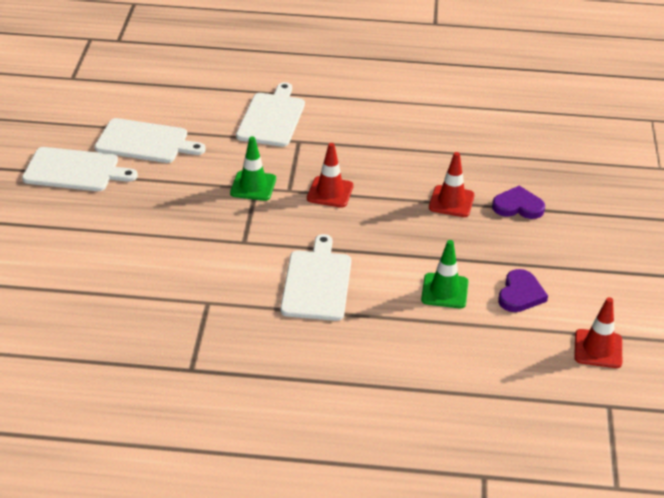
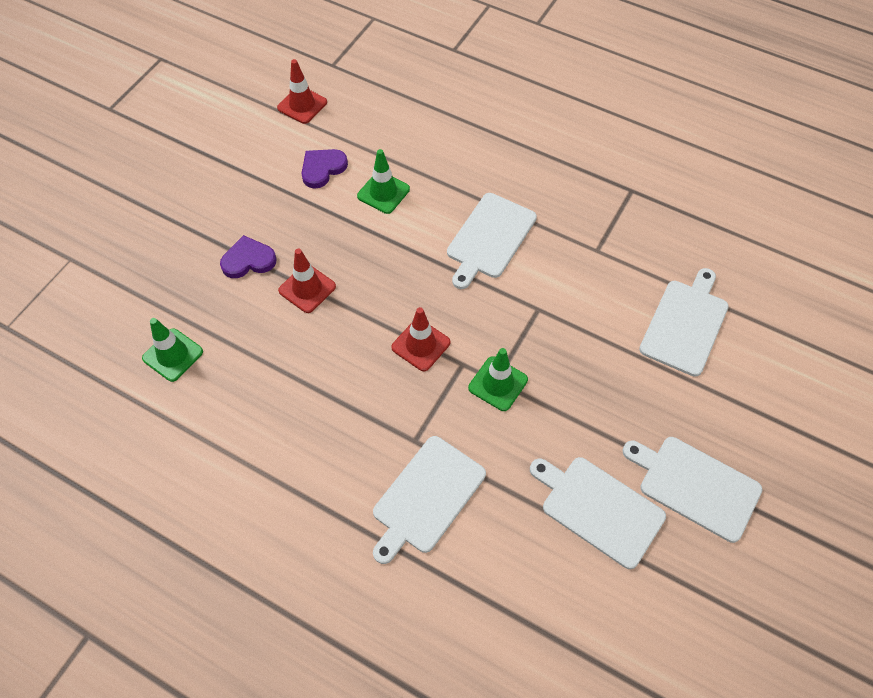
camera: 155 degrees left, 20 degrees up
purple heart [492,186,545,219] -> purple heart turned 135 degrees clockwise [220,235,276,278]
none -> green traffic cone [142,318,203,382]
none -> white cutting board [639,268,729,377]

